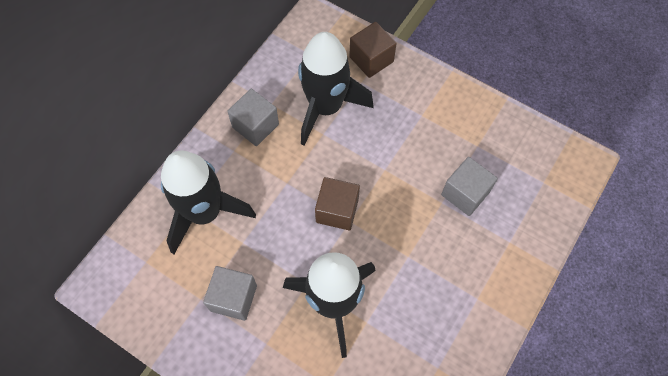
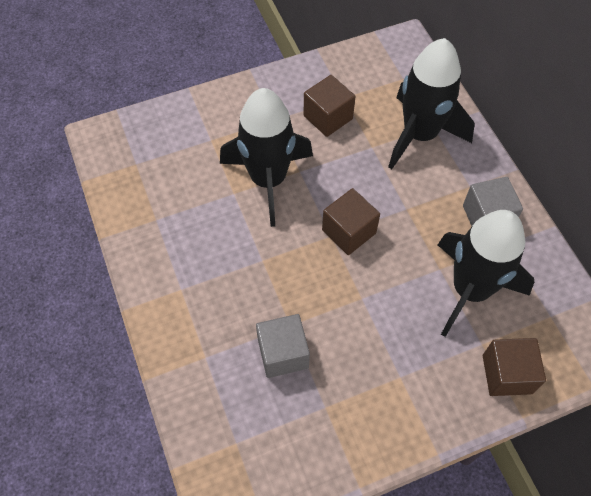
camera: 125 degrees right, 5 degrees down
grey cube [203,266,257,321] -> brown cube [304,75,356,137]

